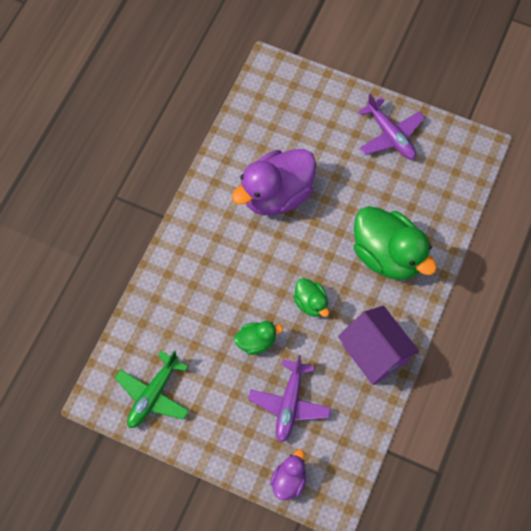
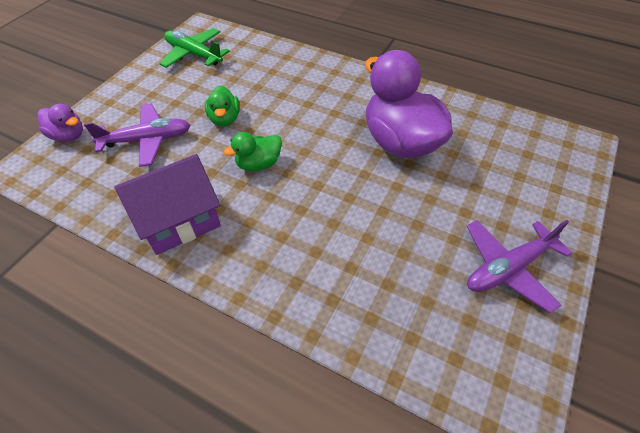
camera: 95 degrees right, 15 degrees down
purple plane [248,355,331,443] -> purple plane turned 150 degrees clockwise [84,103,191,167]
green duck [354,206,437,280] -> none

